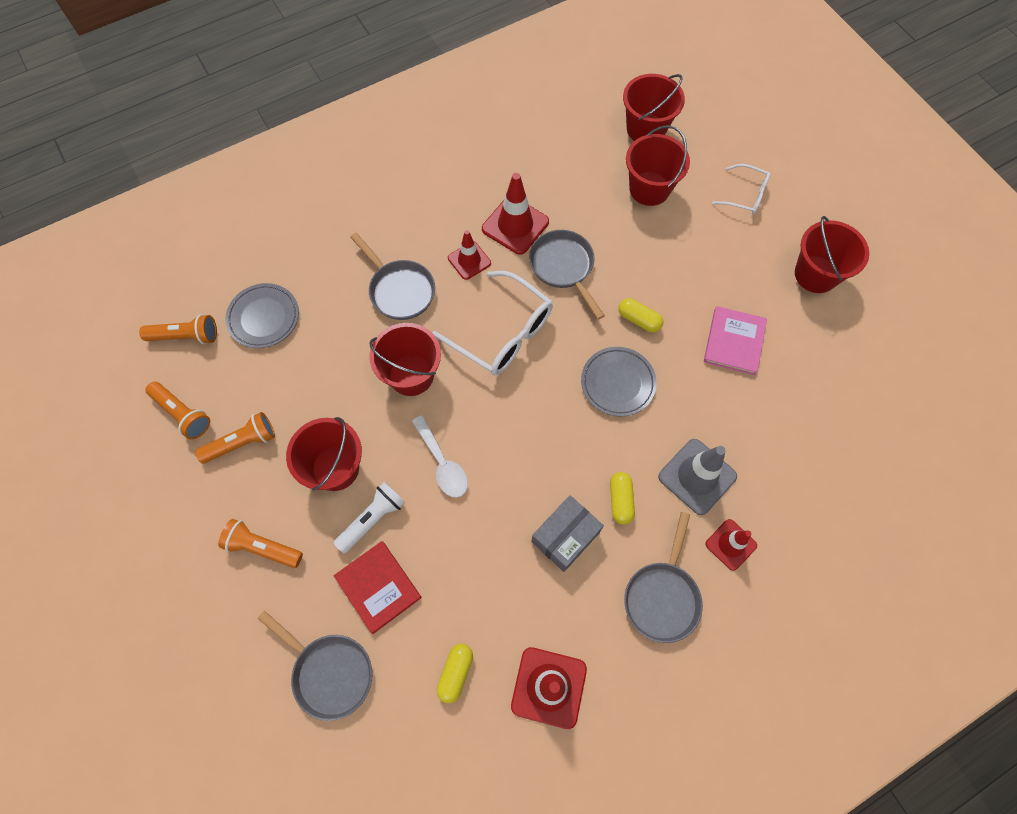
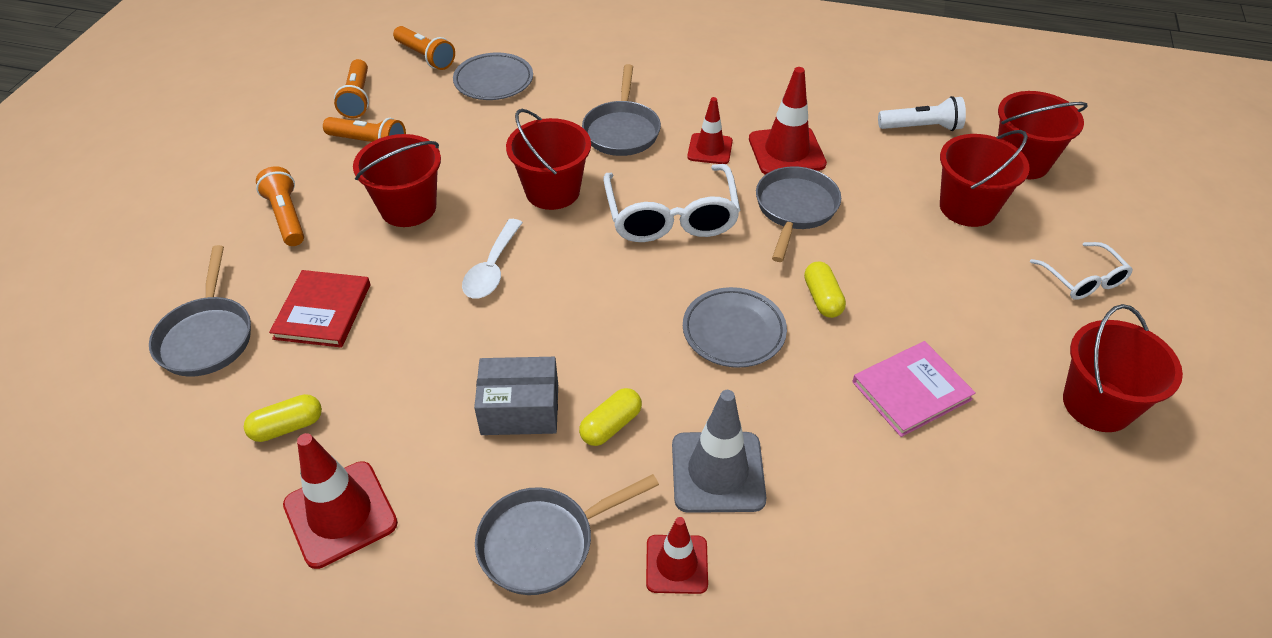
camera: 45 degrees right, 20 degrees down
white flashlight [334,482,405,553] -> white flashlight moved to [878,96,966,131]

